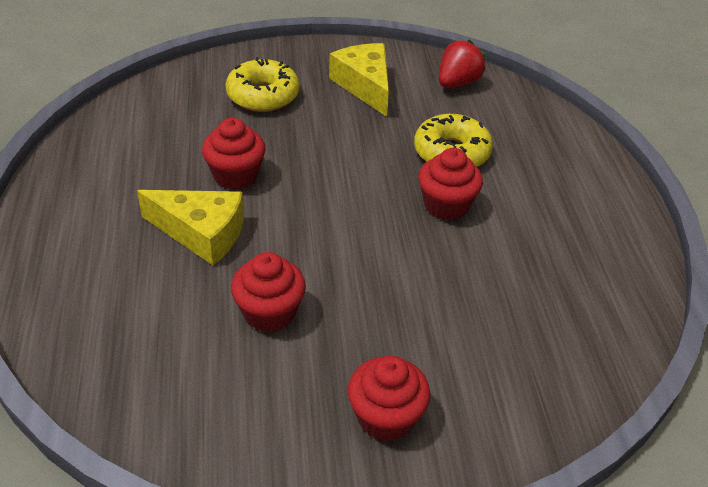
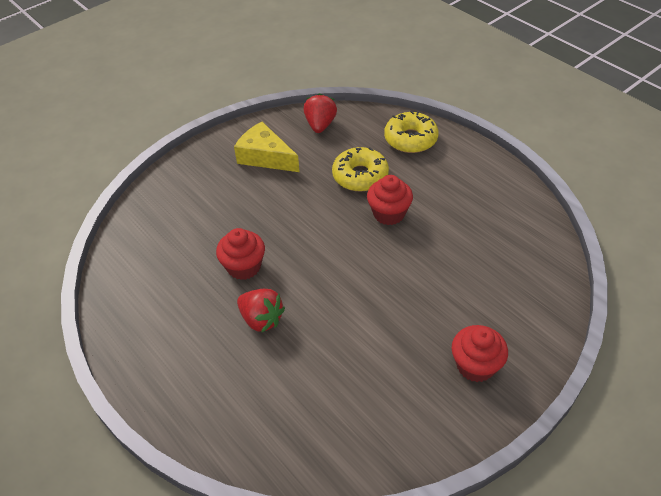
camera: 30 degrees left, 5 degrees up
yellow cheese [137,190,244,265] -> red strawberry [237,289,285,333]
yellow donut [226,57,299,112] -> yellow donut moved to [384,111,439,153]
red cupcake [231,252,306,333] -> none

